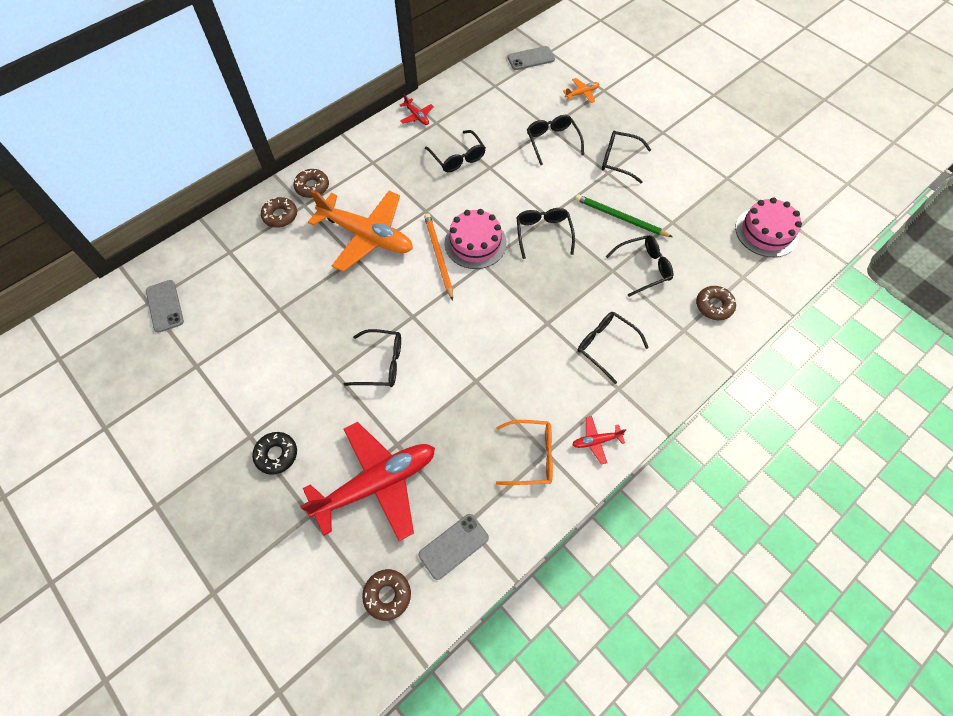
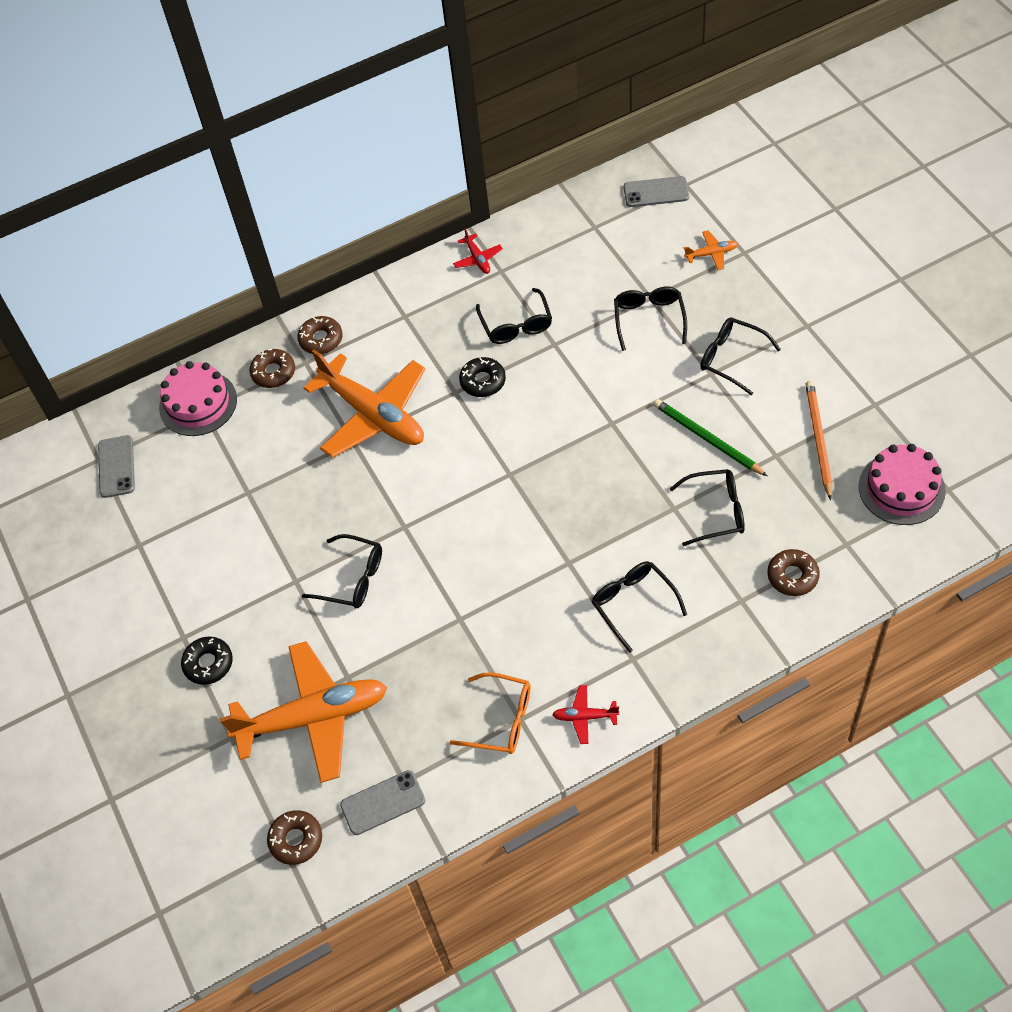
camera: 20 degrees right, 5 degrees down
red plane [300,422,435,541] -> orange plane [220,641,387,783]
orange pencil [424,213,453,301] -> orange pencil moved to [805,381,832,500]
pink cake [444,209,507,269] -> pink cake moved to [159,361,237,436]
black glasses [516,208,575,259] -> none
none -> black donut [459,357,506,397]

